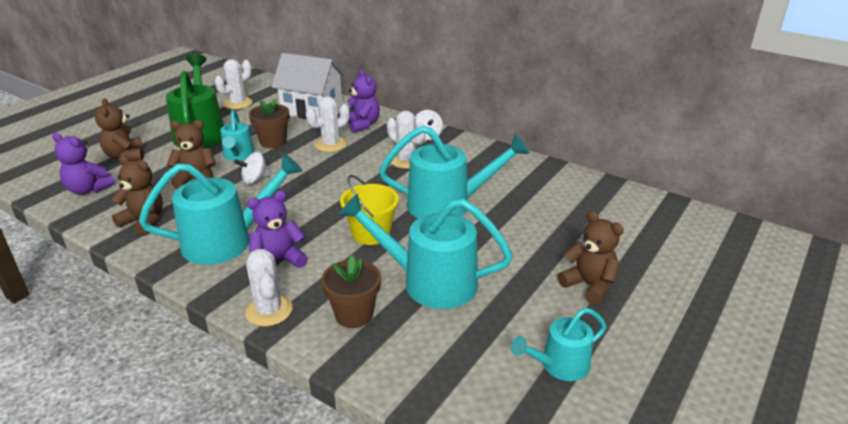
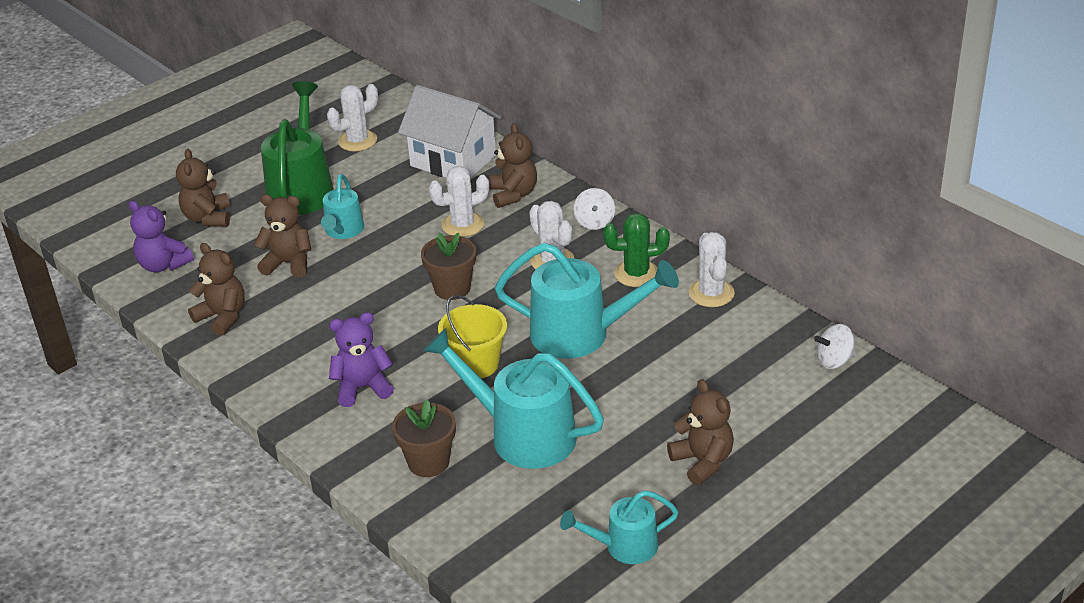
camera: 15 degrees right, 5 degrees up
turquoise watering can [139,153,303,265] -> none
white spinning top [234,152,271,184] -> white spinning top moved to [814,324,856,369]
white cactus [245,249,293,326] -> white cactus moved to [689,232,735,307]
brown flower pot [249,99,289,148] -> brown flower pot moved to [421,233,476,300]
purple teddy bear [347,69,380,133] -> brown teddy bear [489,123,537,208]
none -> green cactus [603,213,670,287]

